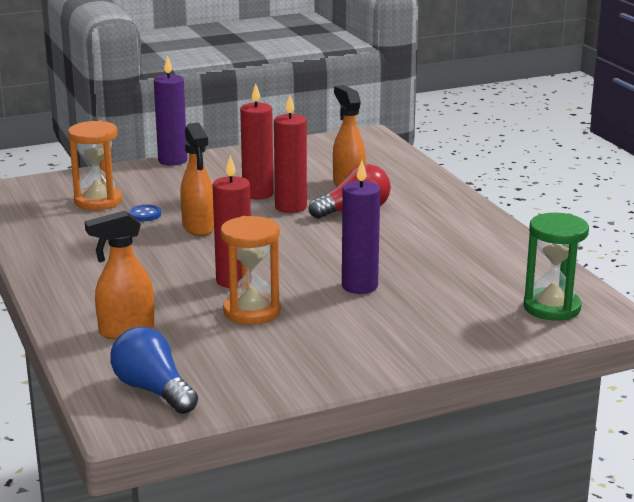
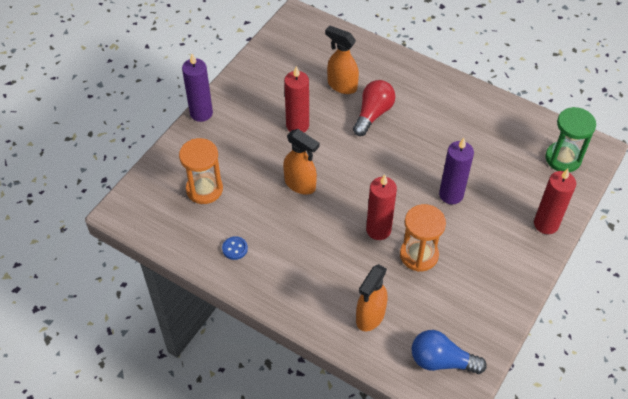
camera: 35 degrees left, 30 degrees up
blue button [129,205,161,221] -> blue button moved to [222,236,248,260]
red candle [274,95,307,213] -> red candle moved to [534,169,576,234]

